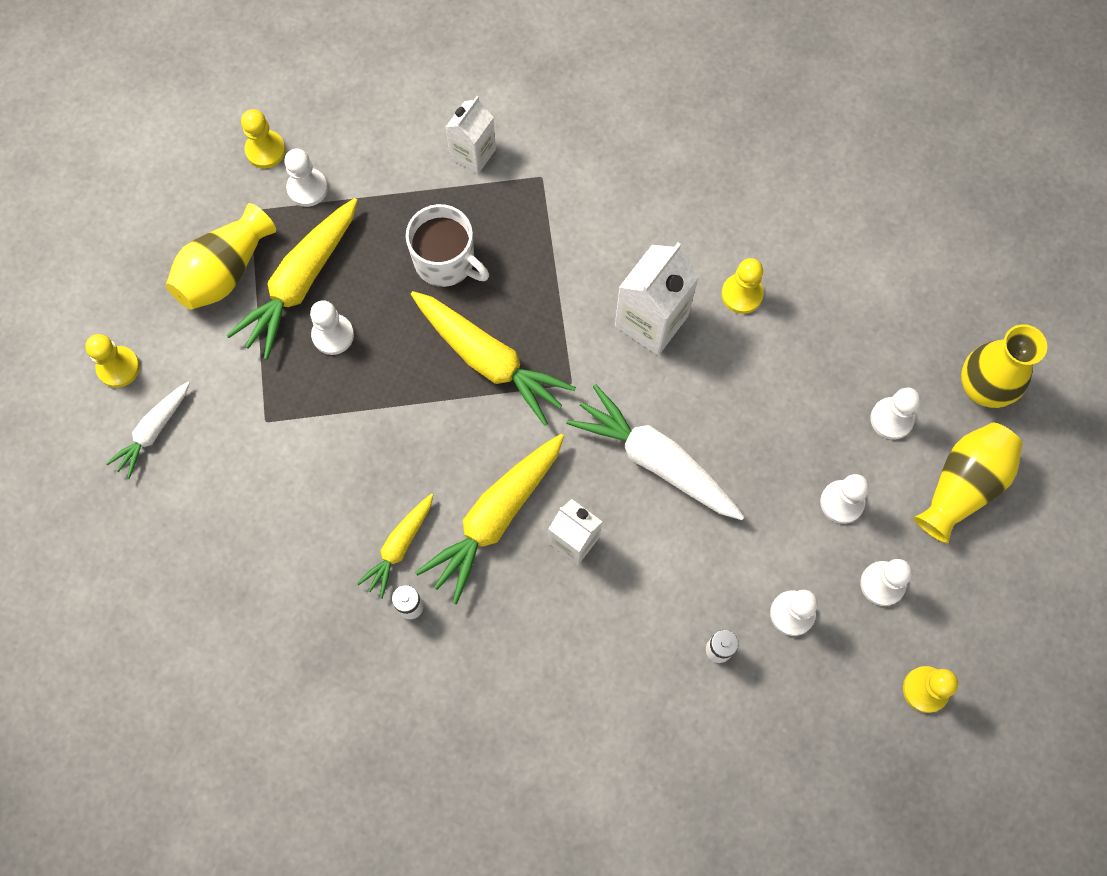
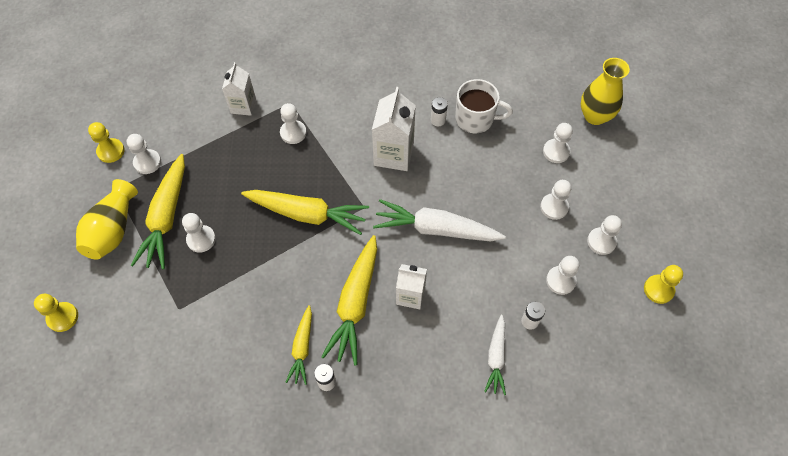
camera: 25 degrees left, 10 degrees down
white carrot [106,382,190,479] -> white carrot moved to [484,315,506,395]
white mug [406,204,489,287] -> white mug moved to [455,79,513,134]
yellow pawn [721,258,764,314] -> white battery [431,97,448,126]
yellow vase [914,422,1022,544] -> none
none -> white pawn [280,103,307,144]

